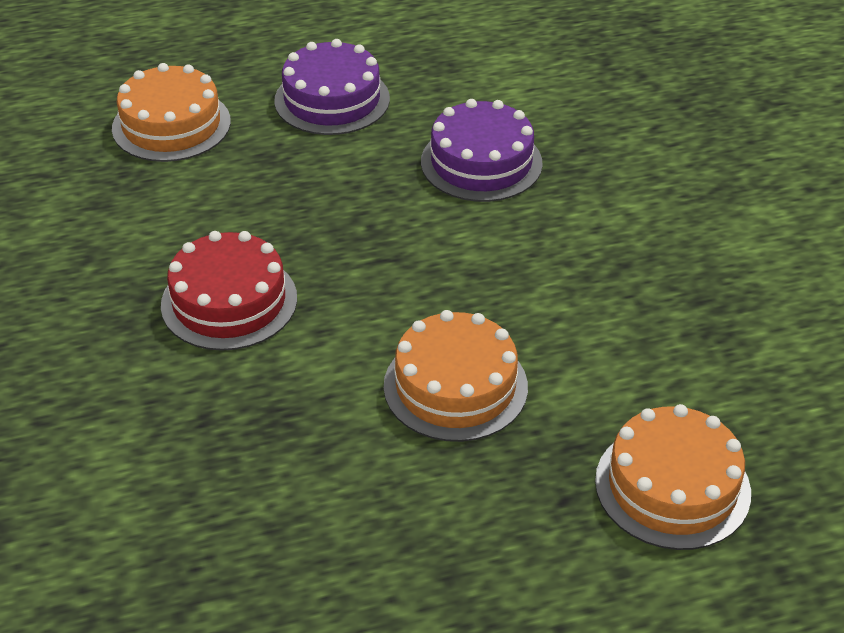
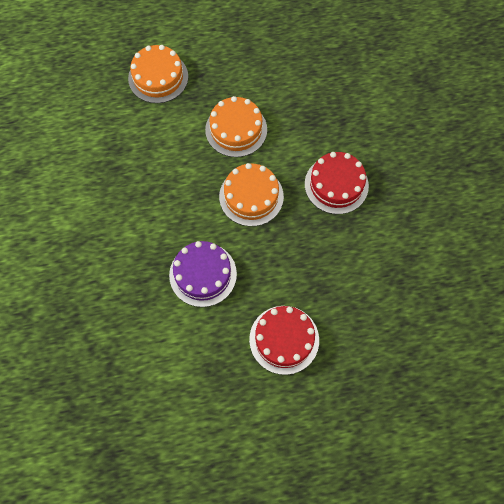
camera: 175 degrees left, 25 degrees up
orange cake [112,63,231,162] -> orange cake moved to [219,163,284,226]
purple cake [274,39,390,135] -> red cake [249,306,319,375]

